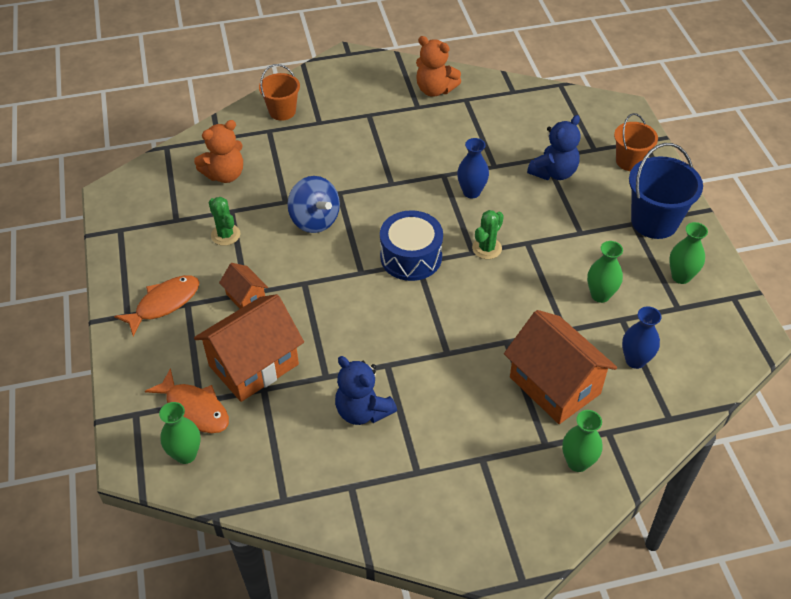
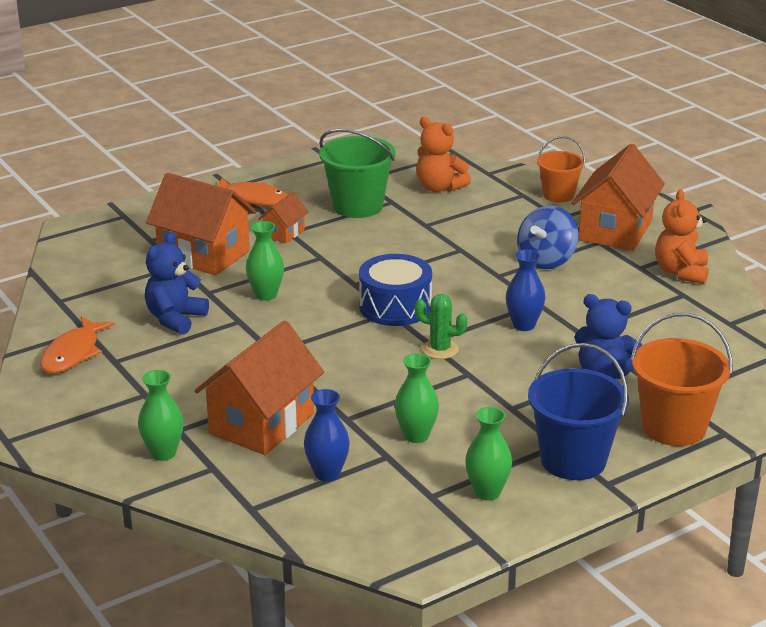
camera: 70 degrees right, 20 degrees down
orange fish [145,368,229,433] -> orange fish moved to [40,316,115,373]
green vase [159,402,201,464] -> green vase moved to [246,221,284,301]
green cactus [208,197,241,246] -> green bucket [319,129,396,218]
blue spinning top [287,176,340,233] -> blue spinning top moved to [517,206,578,269]
orange bucket [614,113,658,171] -> orange bucket [631,313,732,446], size x1.57
none -> orange house [572,144,665,251]

